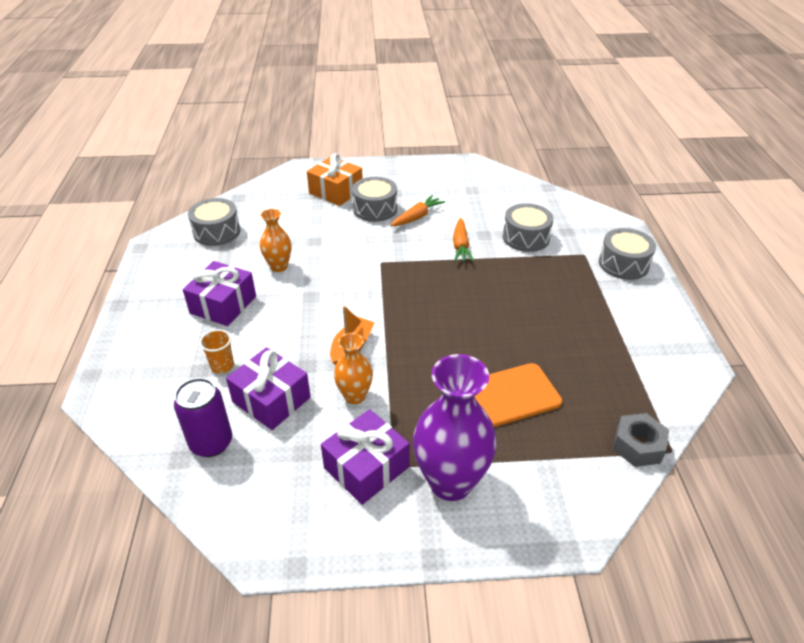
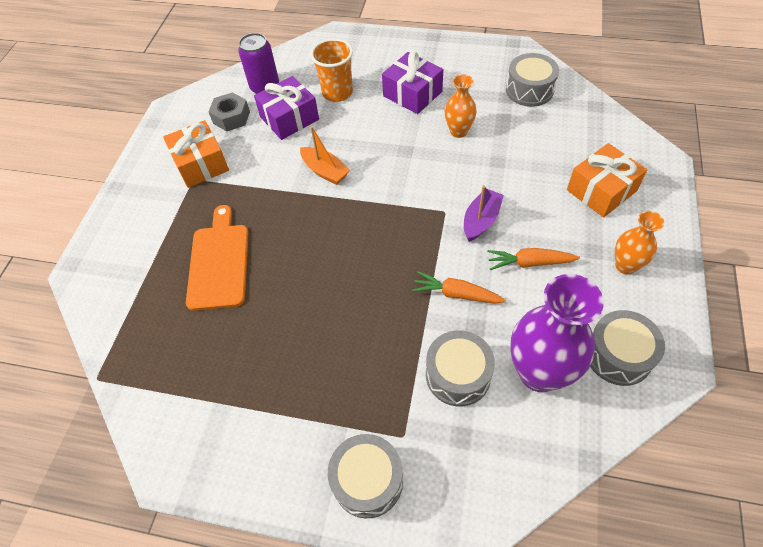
camera: 110 degrees right, 15 degrees up
orange cup [199,329,234,373] -> orange cup [310,38,353,102], size x1.66
purple gift [321,409,410,505] -> orange gift [163,120,229,188]
orange vase [334,333,373,404] -> orange vase moved to [615,211,664,275]
grey drum [352,177,397,222] -> grey drum moved to [590,310,665,386]
orange carrot [390,195,445,226] -> orange carrot turned 120 degrees clockwise [487,248,580,270]
purple vase [413,354,497,501] -> purple vase moved to [510,274,604,392]
grey nut [613,413,669,467] -> grey nut moved to [208,92,250,131]
none -> purple boat [464,185,504,242]

